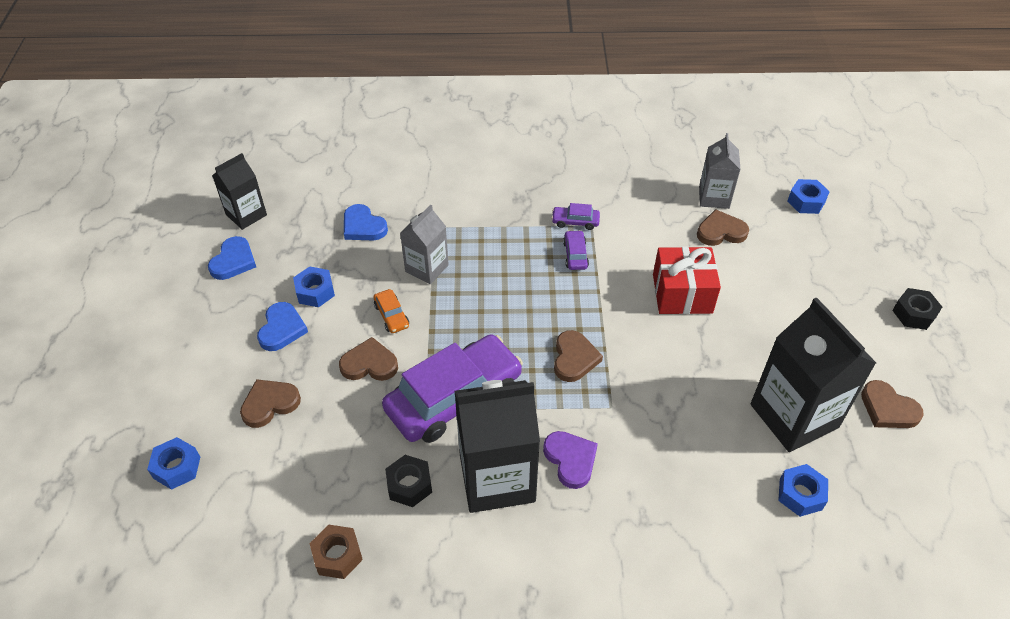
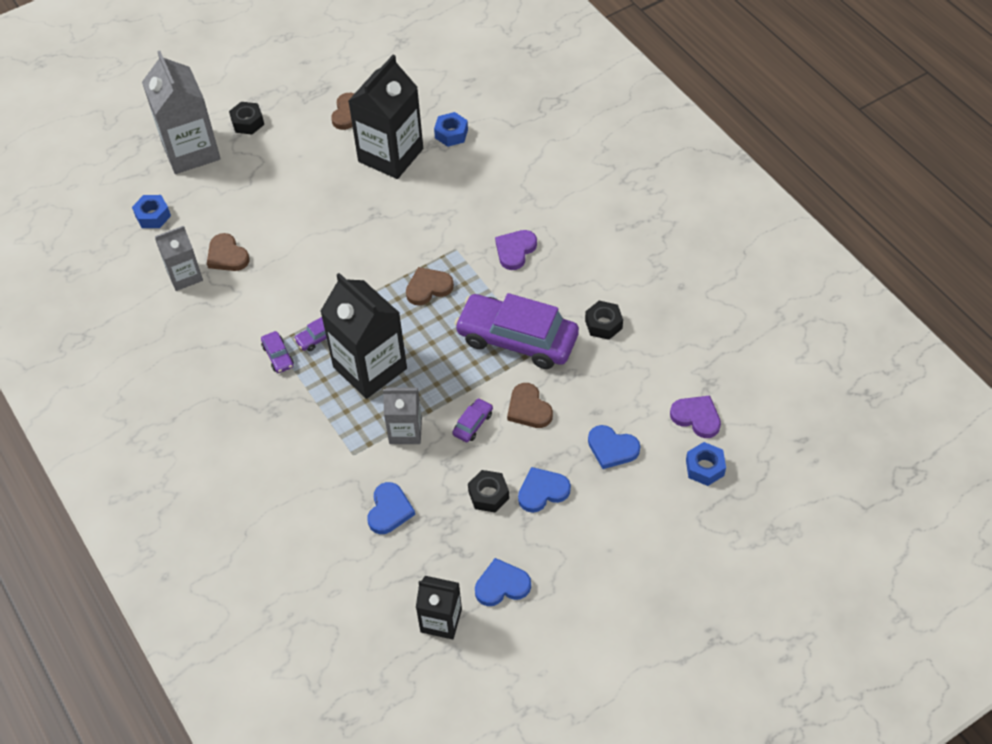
camera: 120 degrees left, 5 degrees up
brown heart [240,379,301,428] -> blue heart [588,425,640,469]
blue nut [293,266,335,307] -> black nut [468,470,509,513]
brown nut [309,524,363,579] -> none
orange car [373,289,409,333] -> purple car [452,398,493,442]
black carton [455,380,540,513] -> black carton moved to [320,273,407,399]
red gift [653,246,721,314] -> none
none -> grey carton [142,51,220,174]
none -> purple heart [670,396,721,438]

